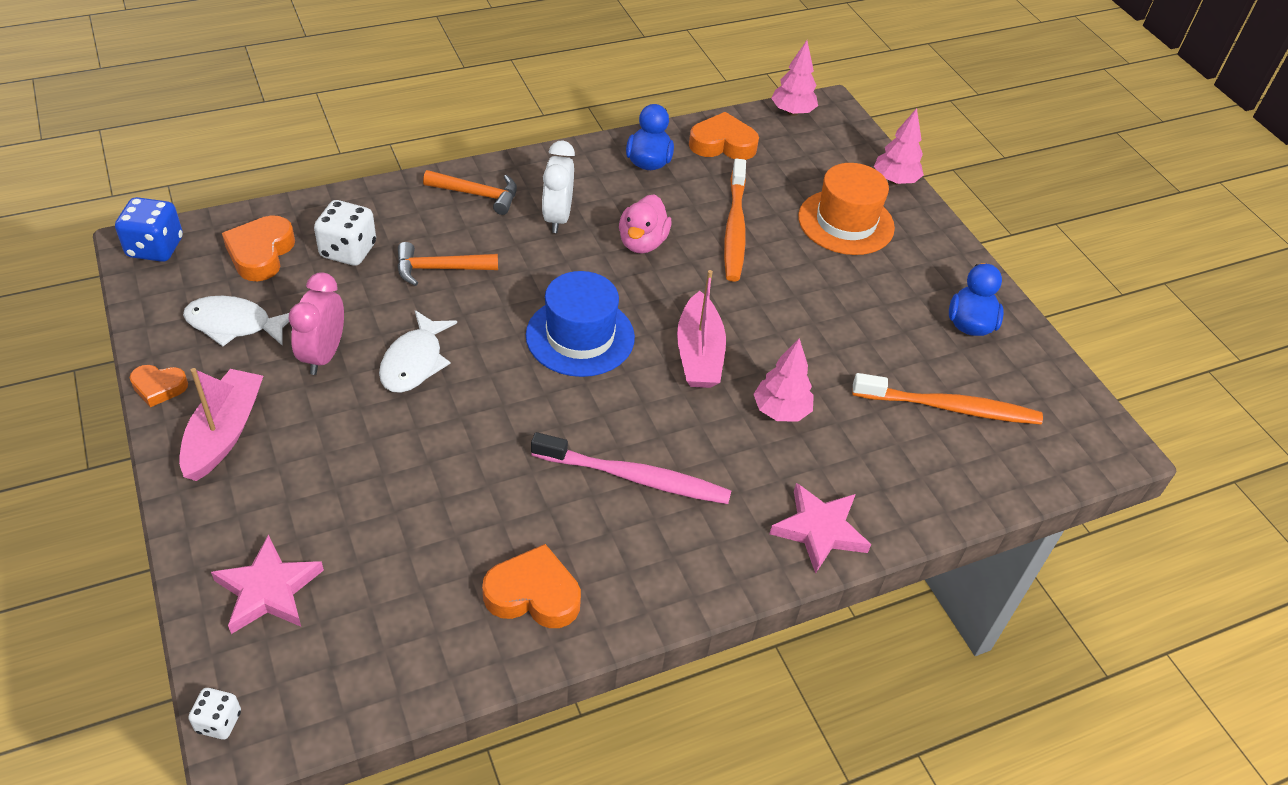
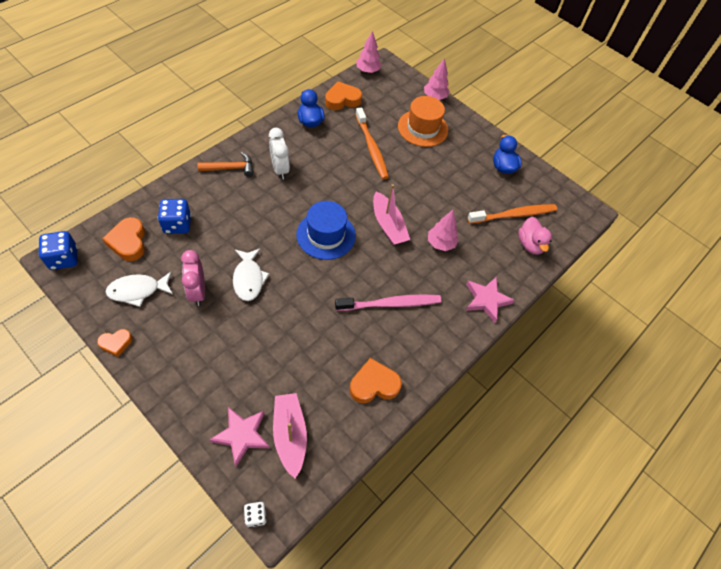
camera: 25 degrees left, 10 degrees up
pink boat [179,368,263,481] -> pink boat moved to [273,393,307,479]
white dice [314,200,376,266] -> blue dice [158,199,191,234]
orange hammer [397,242,498,286] -> none
pink duck [619,194,671,253] -> pink duck moved to [518,217,552,255]

